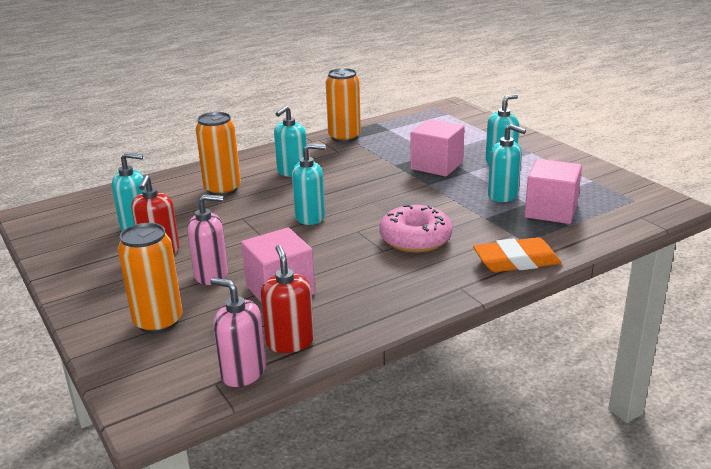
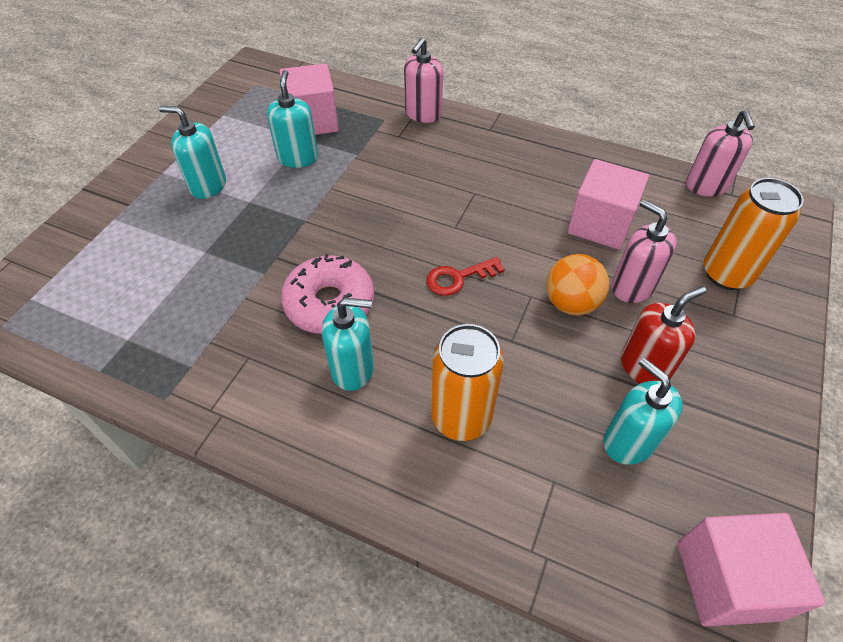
camera: 125 degrees left, 25 degrees up
red soap dispenser [261,245,314,353] -> none
turquoise soap dispenser [292,143,325,225] -> red key [426,257,505,296]
orange can [326,68,361,143] -> none
pink donut [379,205,452,253] -> pink donut moved to [281,254,374,334]
pink cube [410,119,465,176] -> pink cube moved to [677,513,825,626]
orange eraser [473,237,561,272] -> pink soap dispenser [404,38,443,123]
none -> orange ball [546,254,609,315]

